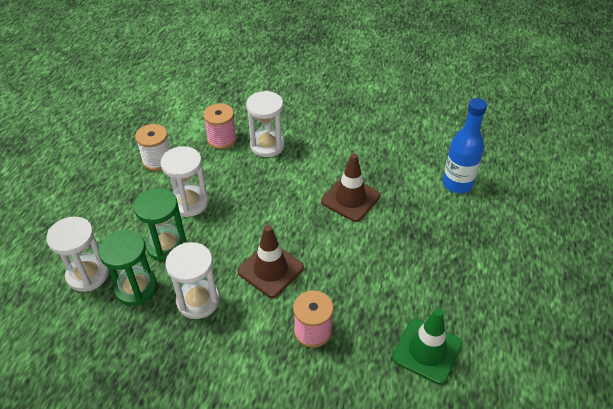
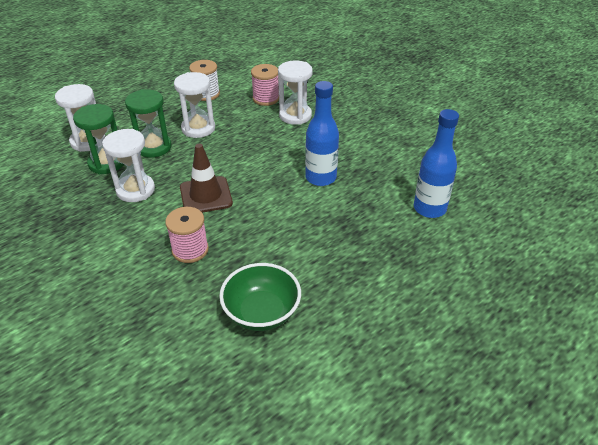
camera: 35 degrees right, 5 degrees down
brown traffic cone [321,154,380,222] -> blue bottle [305,81,339,186]
green traffic cone [392,308,462,384] -> green bowl [219,263,301,331]

